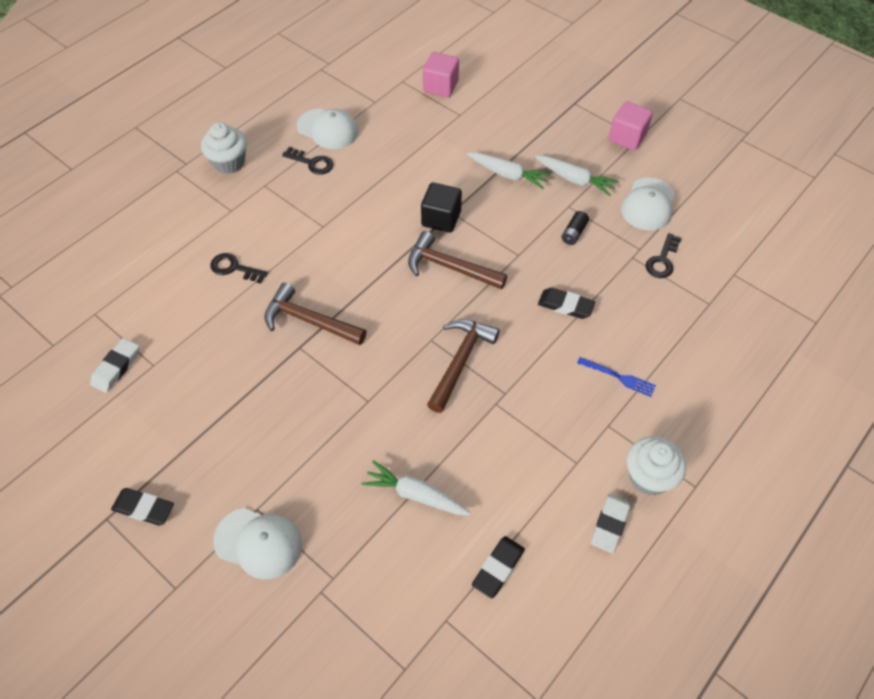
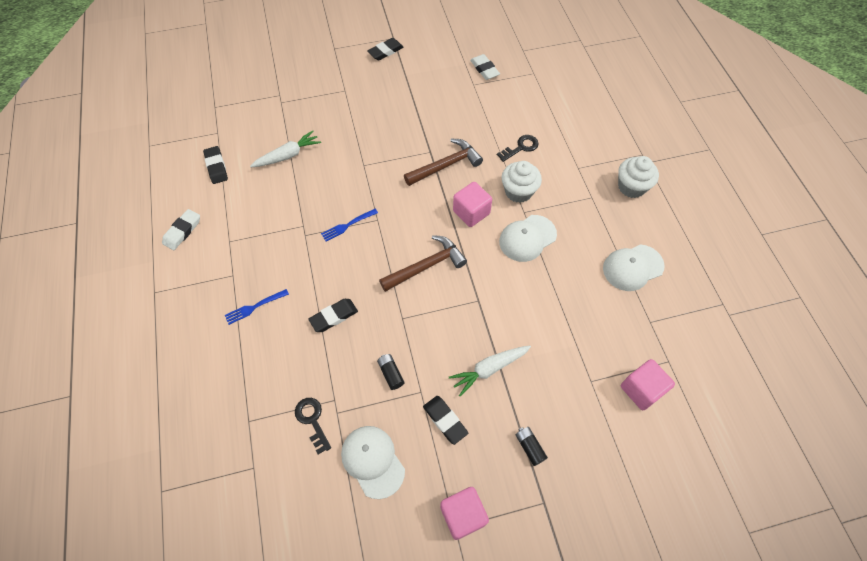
camera: 125 degrees right, 5 degrees up
white cap [213,508,302,579] -> white cap moved to [499,215,557,262]
black key [282,147,334,175] -> none
black cube [421,182,462,233] -> none
brown hammer [427,319,500,413] -> blue fork [321,209,378,241]
white carrot [535,156,619,196] -> black eraser [423,396,468,445]
white eraser [591,494,631,553] -> white eraser turned 60 degrees clockwise [162,209,200,250]
white cupcake [627,436,686,495] -> white cupcake moved to [502,161,542,203]
none -> pink cube [453,182,492,227]
none -> black battery [515,427,548,466]

